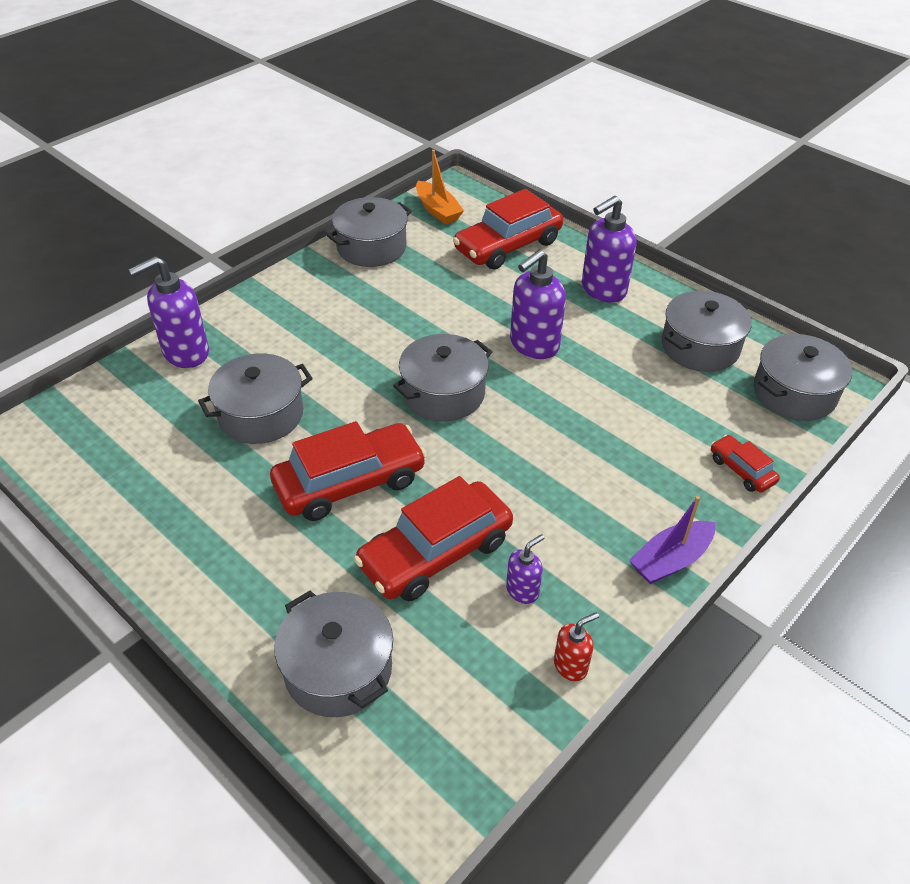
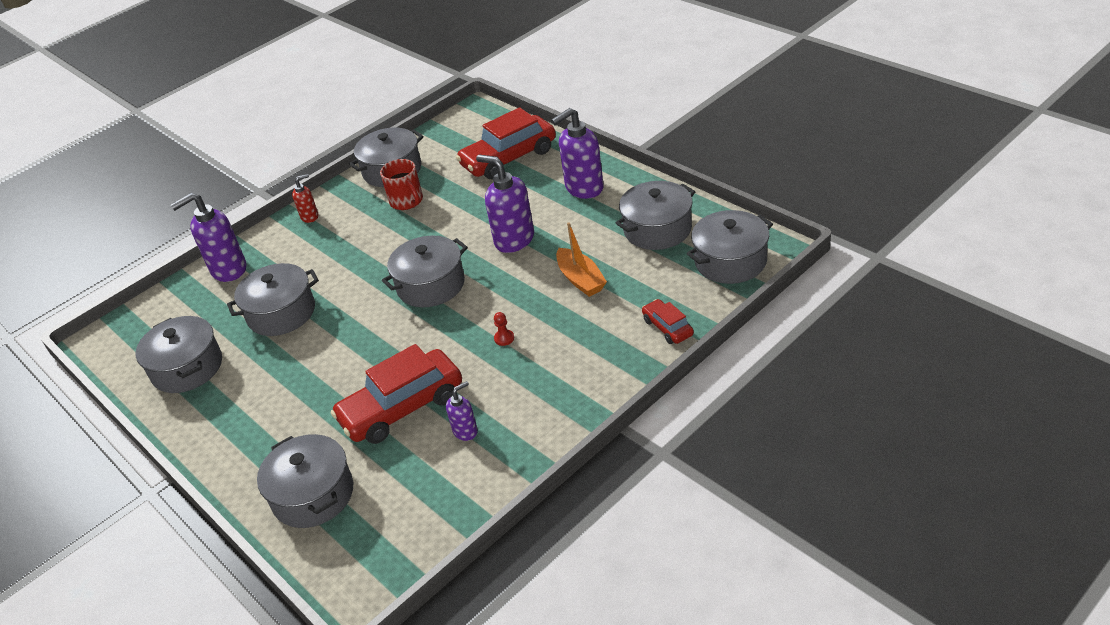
camera: 10 degrees right, 5 degrees down
red car [270,421,427,521] -> none
orange boat [416,150,464,224] -> orange boat moved to [556,223,607,297]
purple soap dispenser [510,250,566,359] -> purple soap dispenser turned 75 degrees clockwise [476,155,534,253]
red soap dispenser [554,612,599,682] -> red soap dispenser moved to [292,174,318,223]
purple boat [629,496,715,584] -> none
none -> grey pot [136,316,222,393]
none -> red mug [380,159,423,210]
none -> red pawn [494,312,514,346]

